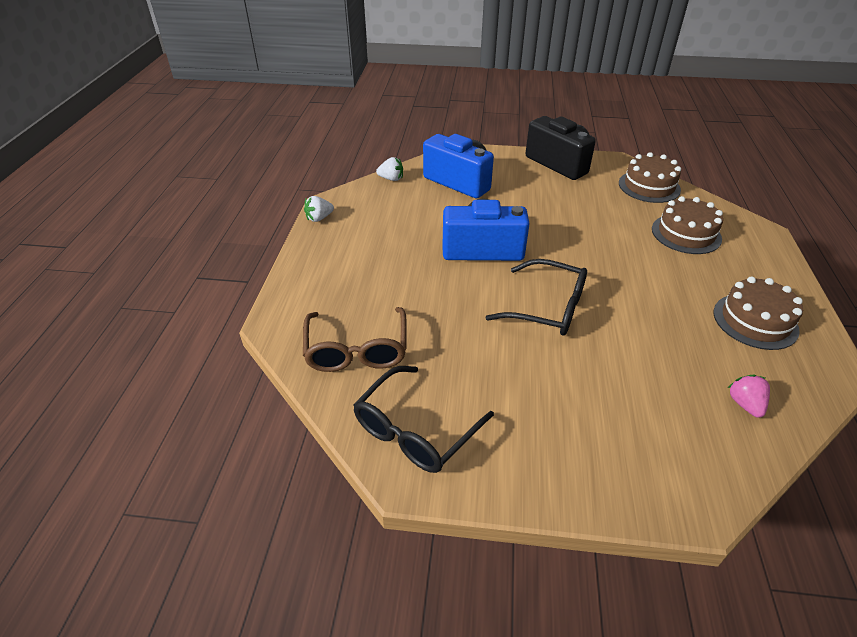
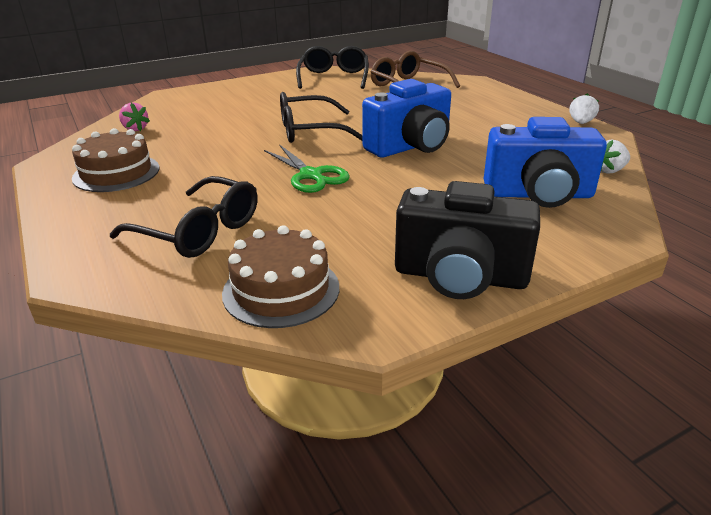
camera: 145 degrees right, 10 degrees down
brown cake [652,196,723,254] -> black glasses [110,176,257,258]
none -> green scissors [264,144,350,193]

